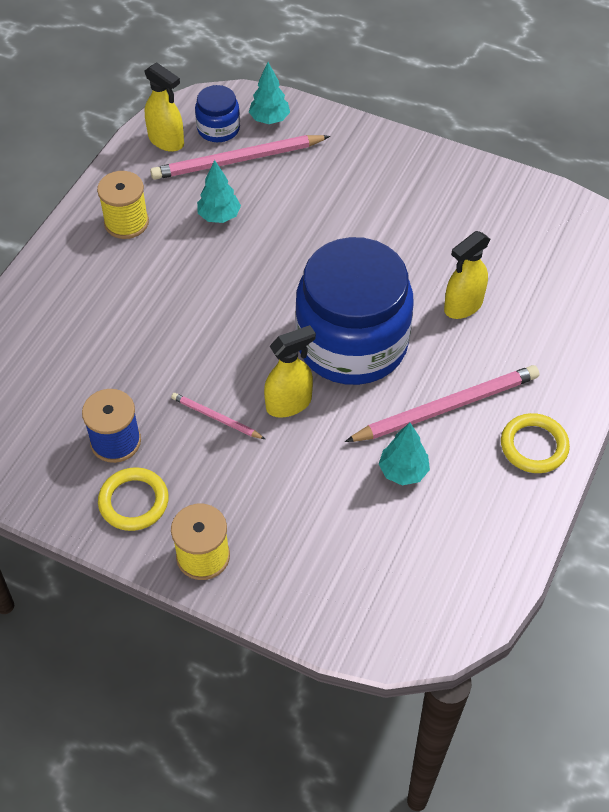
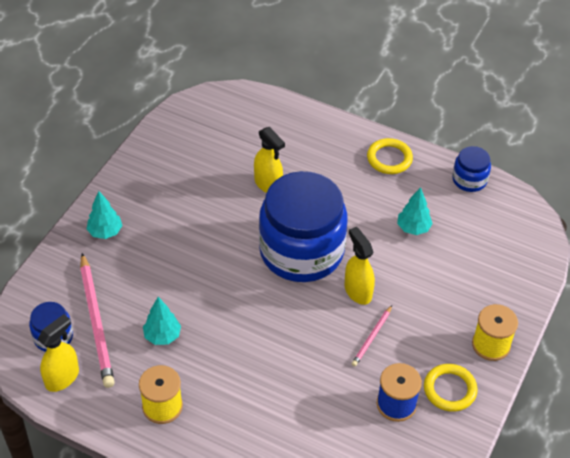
camera: 90 degrees left, 5 degrees down
turquoise tree [249,62,290,124] -> turquoise tree moved to [87,191,123,239]
pink pencil [345,365,539,442] -> none
none -> blue jar [452,146,491,192]

